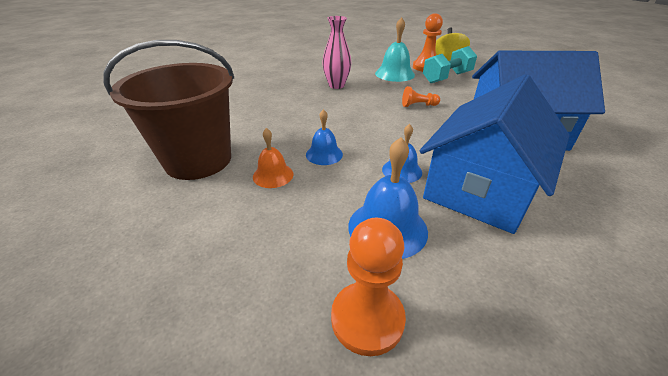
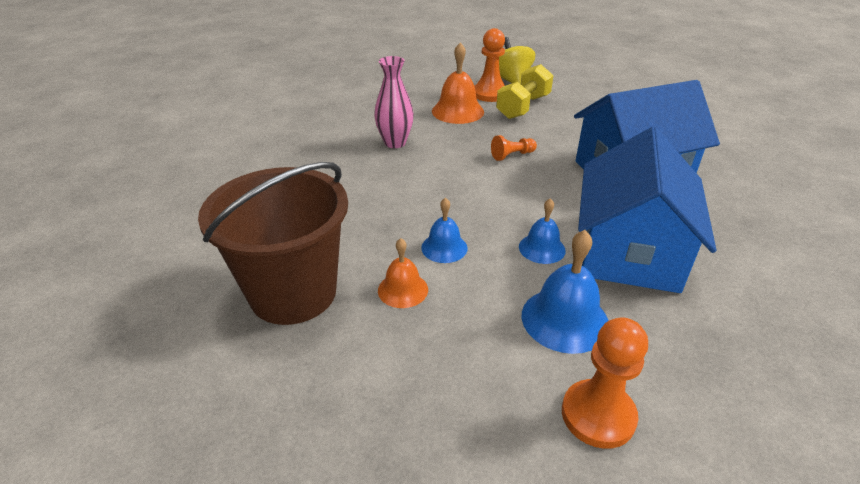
camera: 20 degrees left, 0 degrees up
turquoise bell [375,17,415,82] -> orange bell [432,42,484,124]
turquoise dumbbell [423,46,477,83] -> yellow dumbbell [496,64,554,119]

